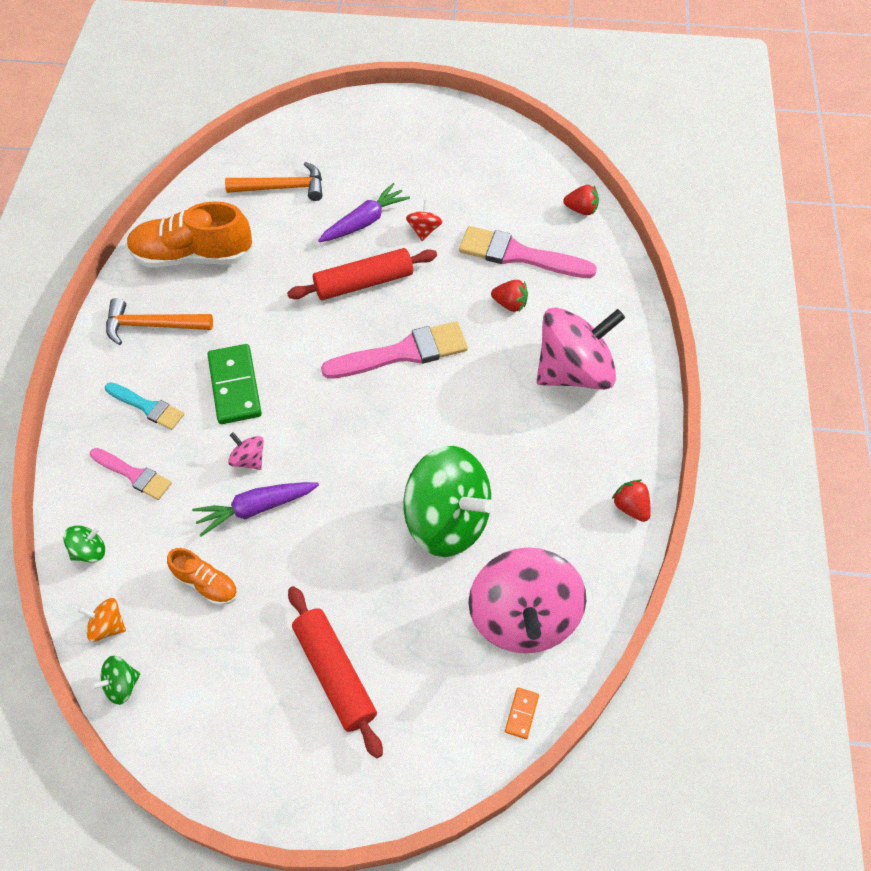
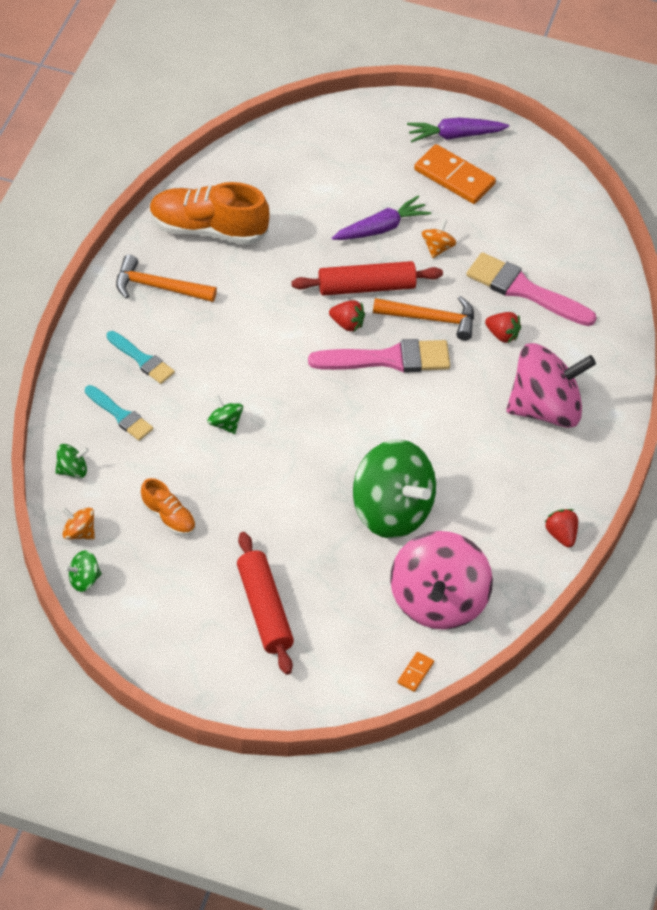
camera: 10 degrees right, 5 degrees down
pink brush [90,448,172,500] -> turquoise brush [85,385,153,441]
purple carrot [192,482,319,537] -> purple carrot moved to [407,118,509,143]
green domino [207,344,262,424] -> none
orange hammer [225,162,322,201] -> orange hammer moved to [373,296,474,341]
pink spinning top [228,432,264,470] -> green spinning top [207,395,243,434]
red spinning top [406,200,443,241] -> orange spinning top [422,219,457,258]
red strawberry [563,185,599,215] -> red strawberry moved to [329,300,365,331]
none -> orange domino [414,144,496,204]

